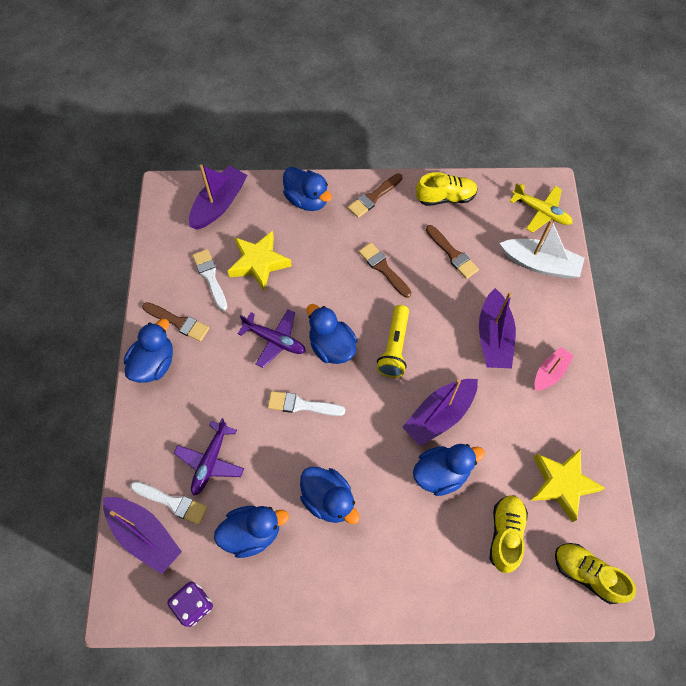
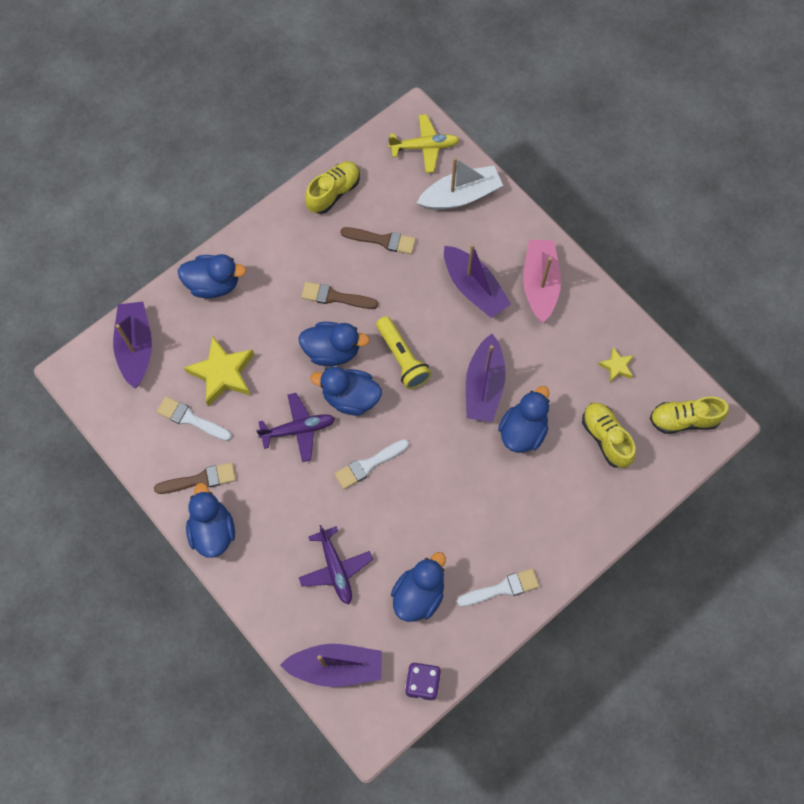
camera: 40 degrees left, 5 degrees up
white brush [130,481,208,525] -> white brush moved to [457,568,539,607]
blue duck [300,467,360,524] -> blue duck moved to [298,322,370,366]
brown brush [348,173,403,218] -> none
yellow star [530,448,605,522] -> yellow star [598,347,634,383], size x0.52
pink boat [534,347,574,391] -> pink boat [523,240,561,323], size x1.59

